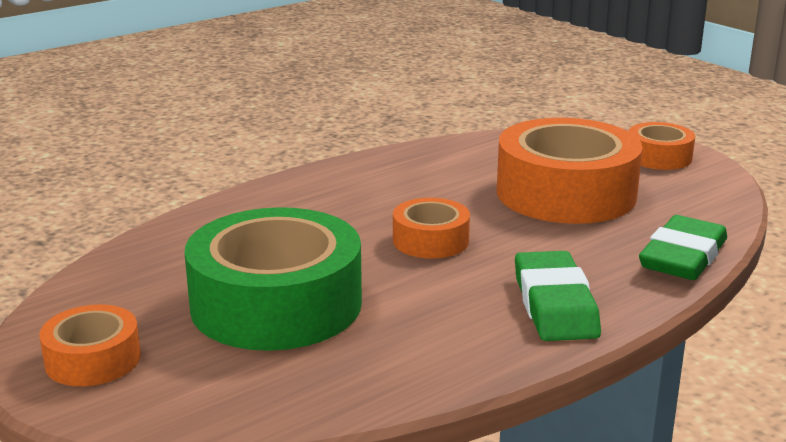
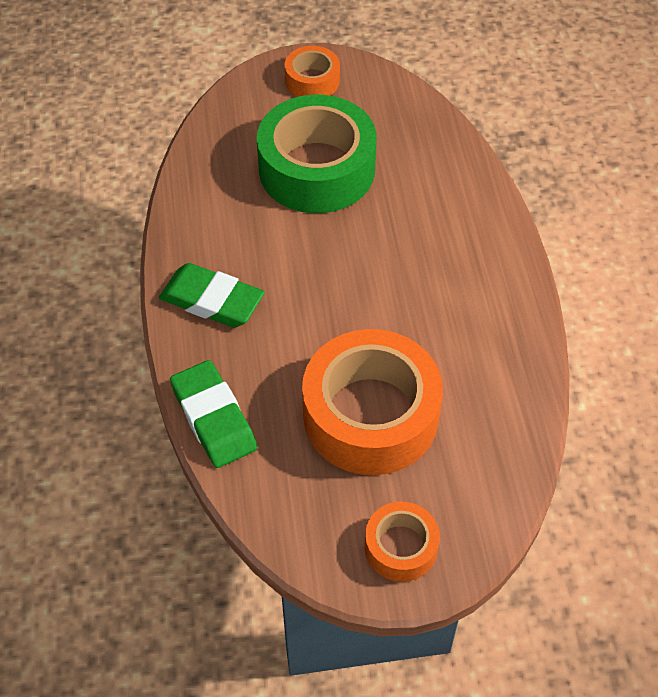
camera: 120 degrees right, 30 degrees up
orange tape [393,198,470,259] -> none

